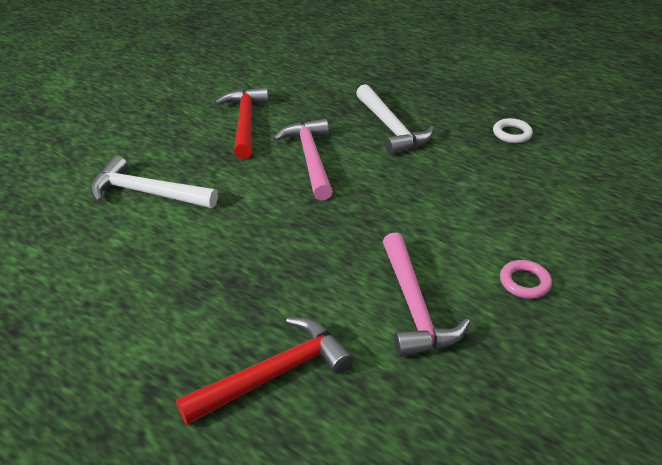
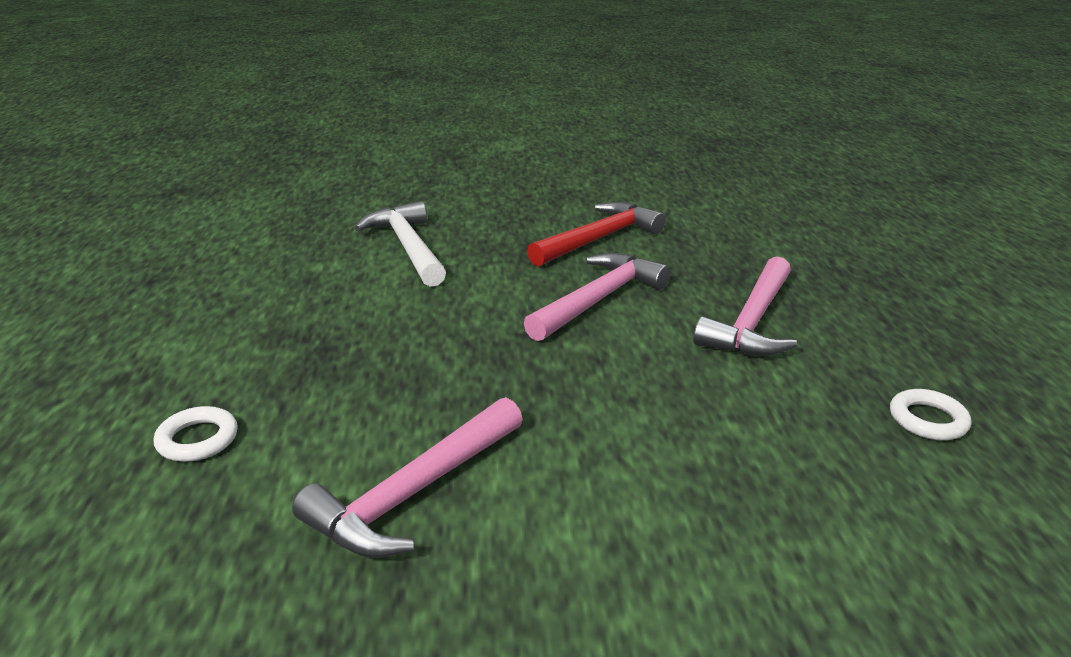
camera: 50 degrees right, 10 degrees down
red hammer [176,317,353,425] -> white ring [153,406,238,462]
white hammer [356,84,434,155] -> pink hammer [693,256,797,356]
pink ring [500,260,552,299] -> none

